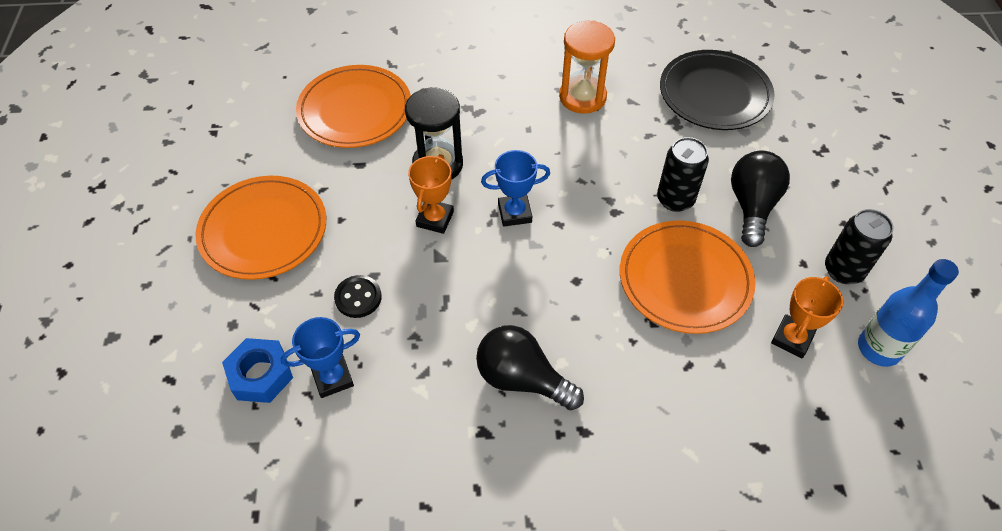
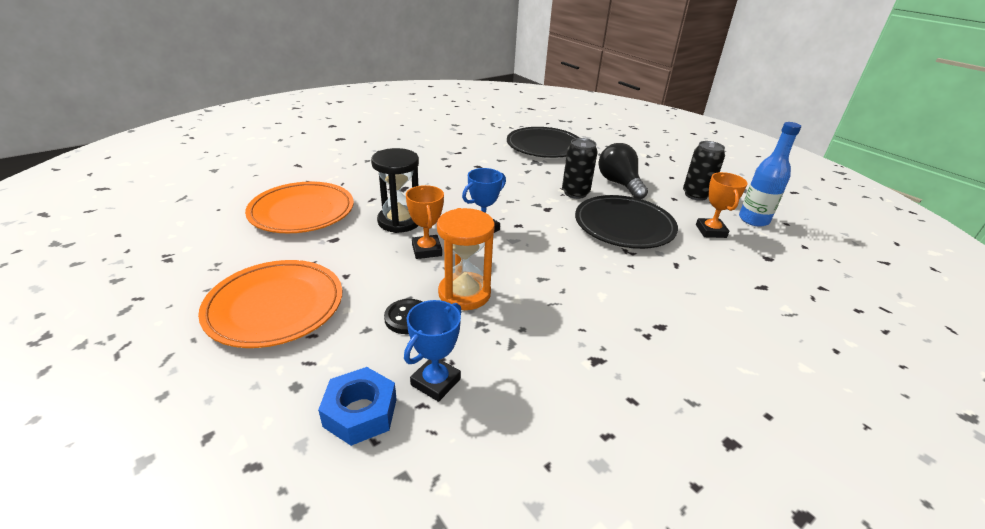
camera: 35 degrees left, 20 degrees down
black light bulb [476,325,584,410] -> none
orange hourglass [559,21,615,114] -> orange hourglass moved to [437,208,495,310]
orange plate [620,220,755,334] -> black plate [575,195,678,249]

